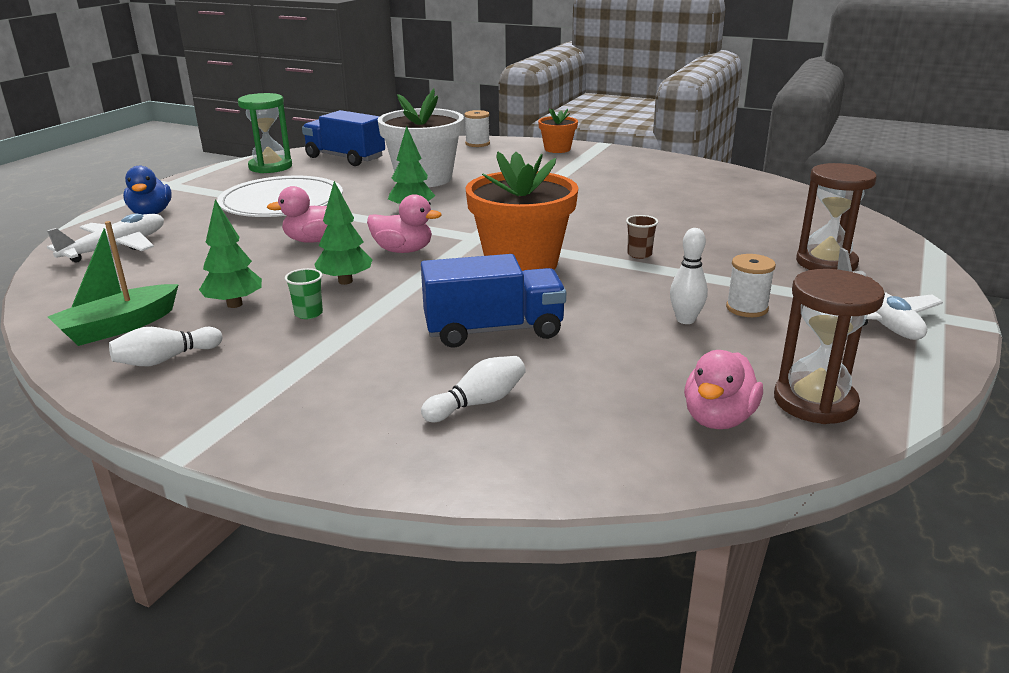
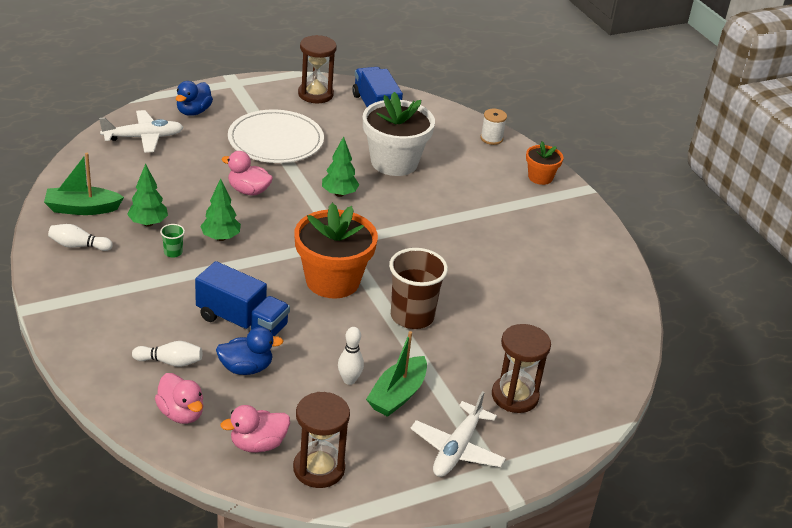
camera: 35 degrees right, 10 degrees up
green hourglass [238,93,292,173] -> brown hourglass [298,35,337,103]
pink duck [367,194,442,253] -> pink duck moved to [155,373,204,424]
brown cup [626,215,658,259] -> brown cup [389,248,448,329], size x2.30
white spool [726,254,776,317] -> green boat [366,331,427,417]
none -> blue duck [216,327,283,375]

